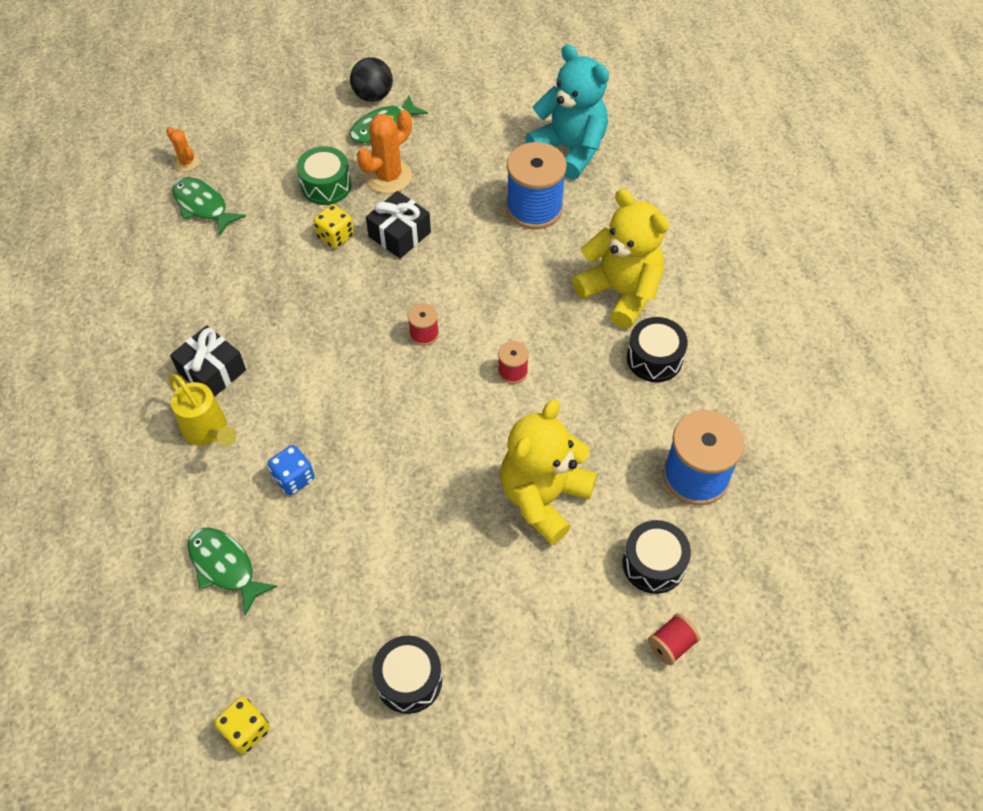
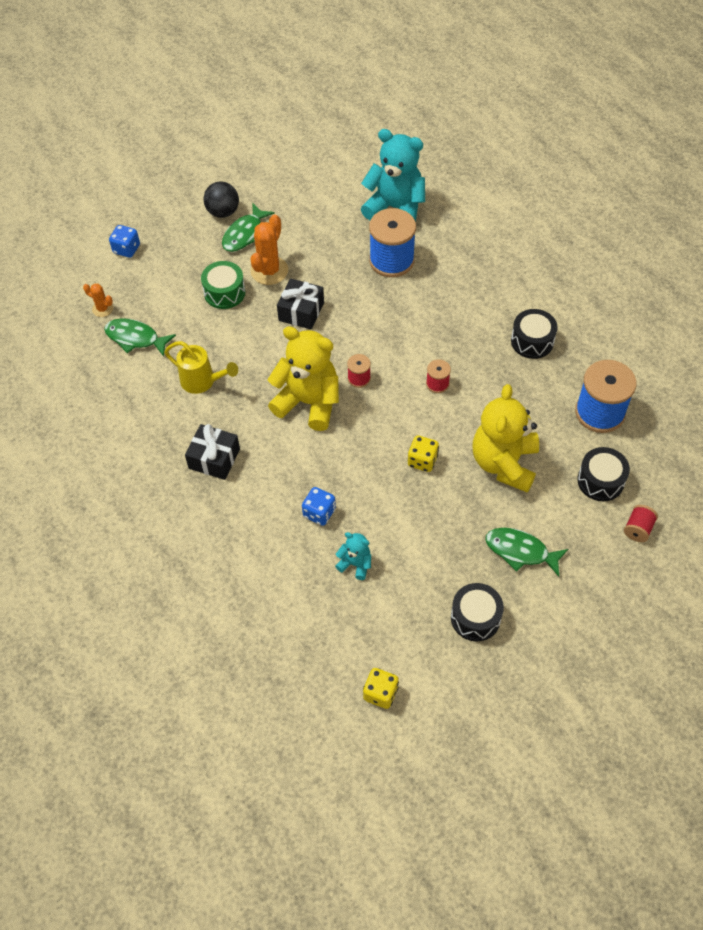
camera: 20 degrees left, 0 degrees up
yellow watering can [168,374,237,446] -> yellow watering can moved to [164,341,238,394]
green fish [187,528,278,615] -> green fish moved to [485,528,568,576]
yellow dice [314,204,354,249] -> yellow dice moved to [408,436,439,472]
yellow teddy bear [572,189,669,328] -> yellow teddy bear moved to [267,326,339,431]
none -> blue dice [109,225,140,258]
none -> turquoise teddy bear [335,532,371,580]

